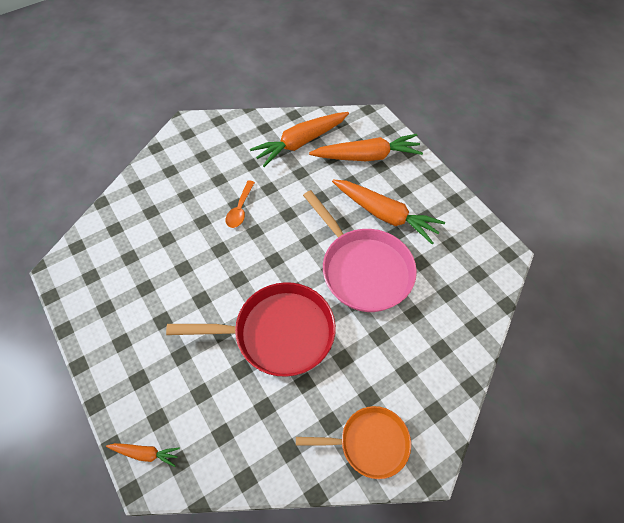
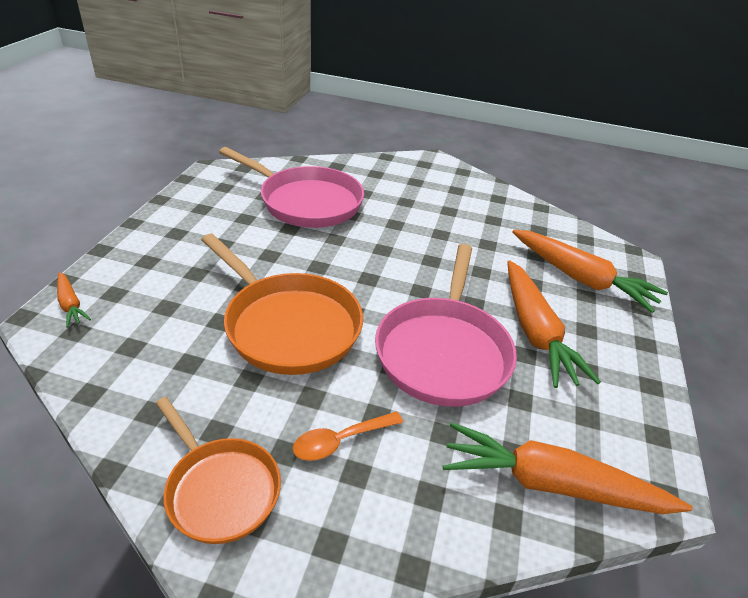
camera: 45 degrees right, 20 degrees down
red pan [166,282,336,377] -> orange pan [201,234,363,375]
orange spoon [226,180,255,228] -> orange spoon moved to [293,412,403,461]
orange carrot [250,112,349,167] -> orange carrot moved to [443,422,693,514]
none -> pink pan [219,147,364,228]

